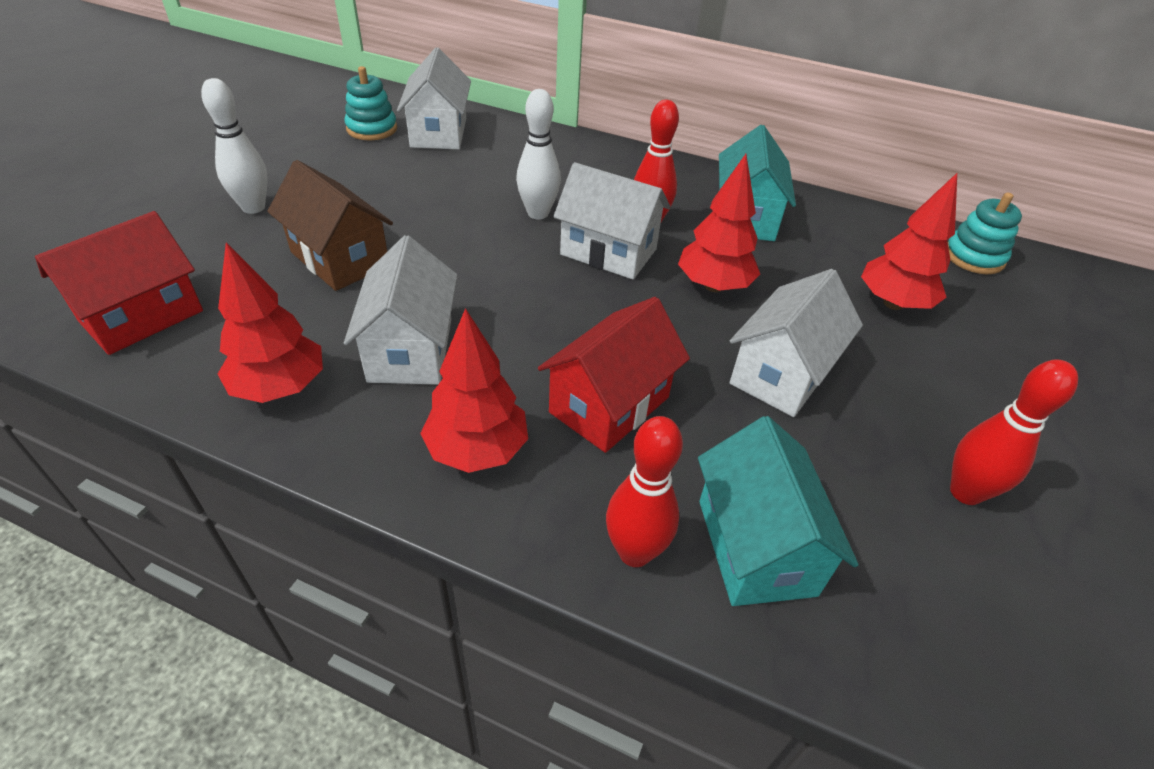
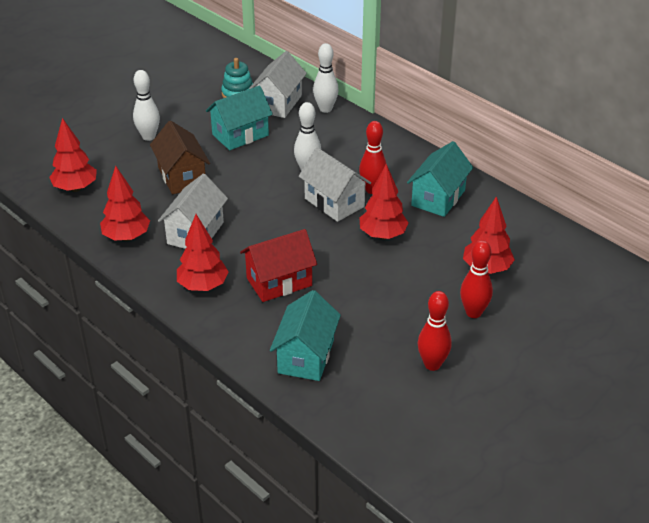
camera: 25 degrees right, 5 degrees down
red house [35,211,203,355] -> red tree [49,118,97,192]
red bowling pin [606,416,683,567] -> red bowling pin moved to [460,240,493,318]
white house [730,269,863,417] -> none
turquoise stacking toy [948,192,1022,274] -> none
none -> turquoise house [206,86,273,150]
none -> white bowling pin [313,43,339,113]

